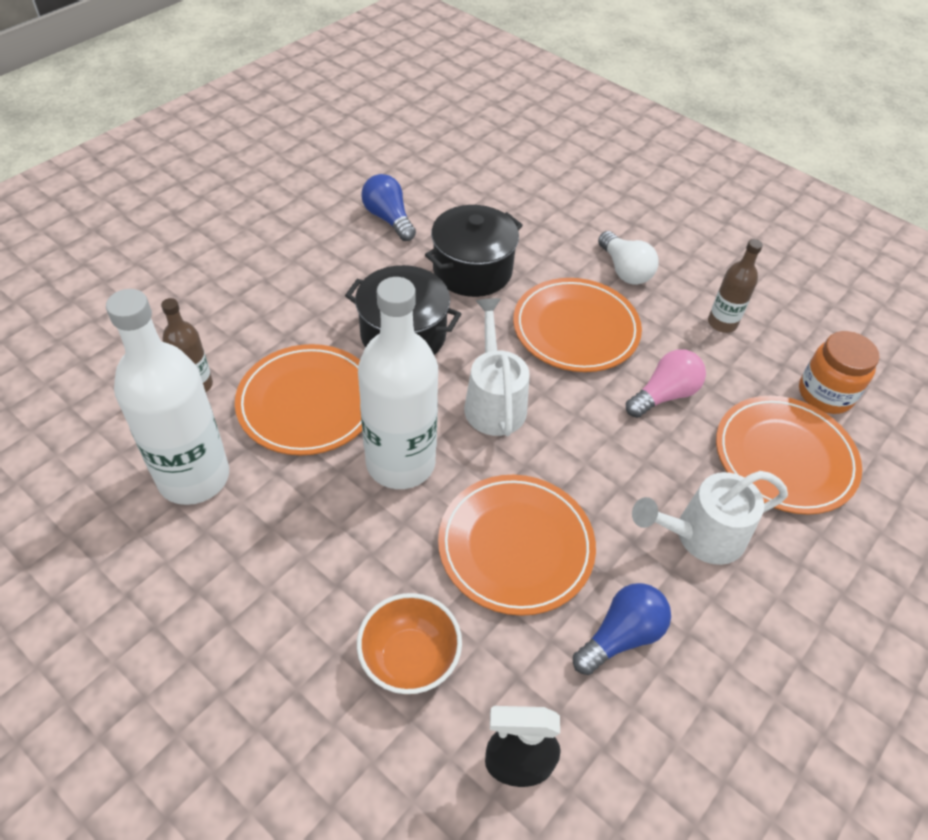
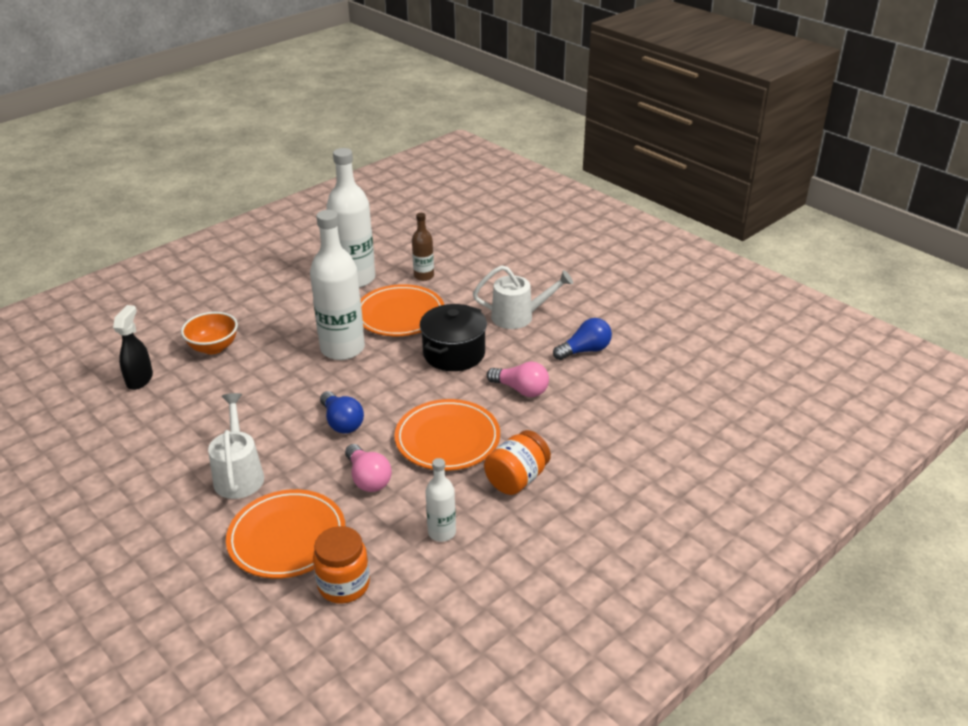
camera: 100 degrees right, 15 degrees down
black pot [425,205,523,297] -> pink light bulb [487,362,549,397]
orange plate [438,475,596,616] -> none
white watering can [464,298,530,436] -> white watering can moved to [473,265,573,329]
blue light bulb [573,583,671,675] -> blue light bulb moved to [320,391,364,434]
white light bulb [598,231,658,285] -> orange jar [484,430,551,495]
brown bottle [708,239,763,333] -> white bottle [426,458,456,542]

